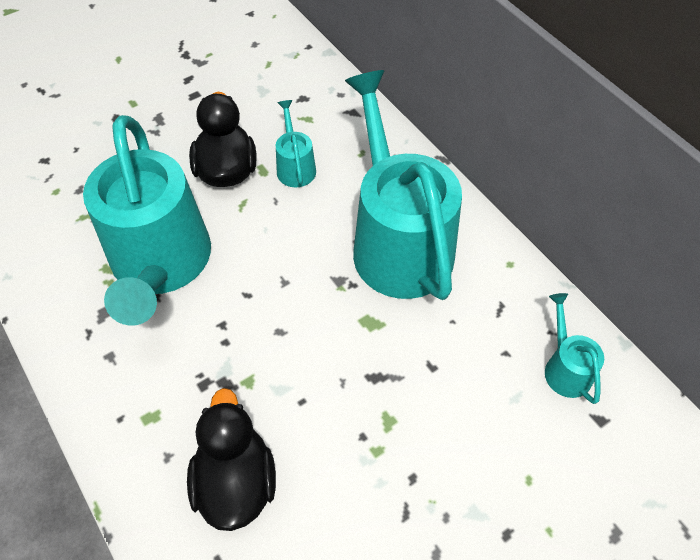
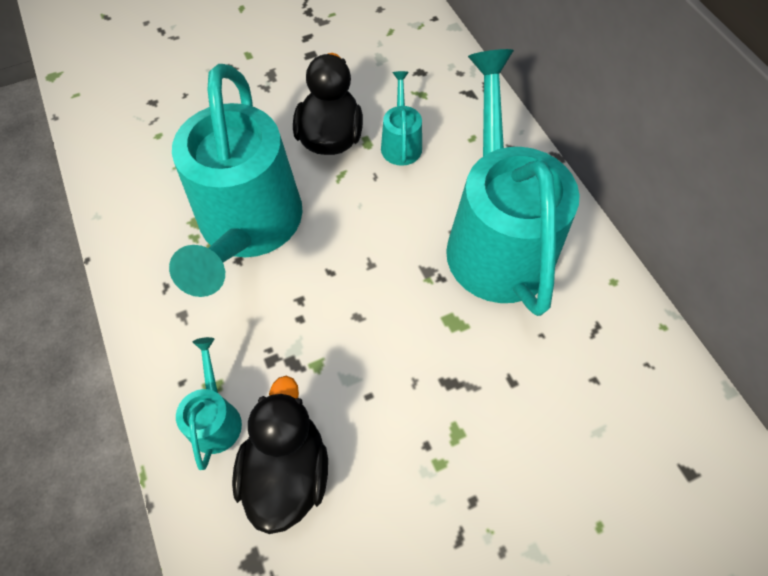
camera: 10 degrees right, 5 degrees up
turquoise watering can [545,293,604,404] -> turquoise watering can moved to [176,337,242,470]

